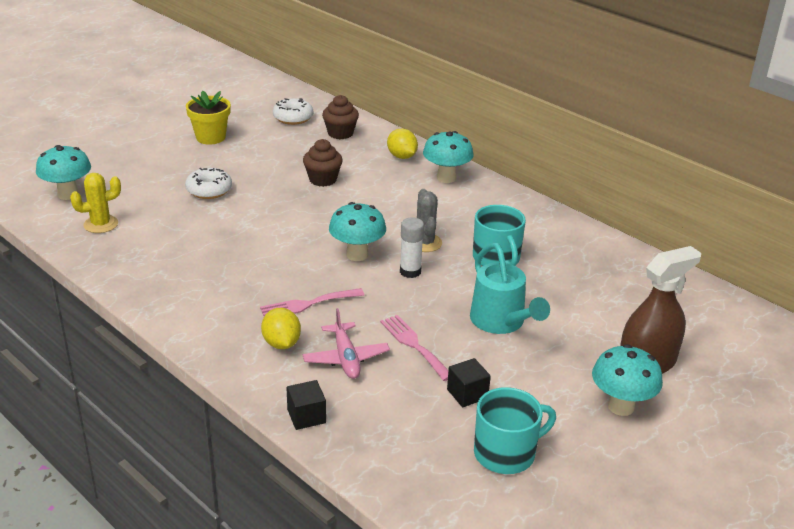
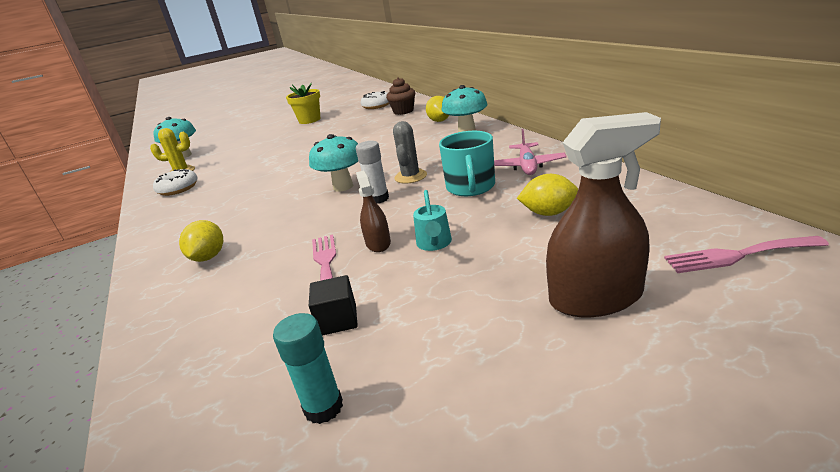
camera: 25 degrees right, 5 degrees down
white donut [185,168,232,199] -> white donut moved to [153,169,198,196]
pink fork [260,288,364,316] -> pink fork moved to [664,236,829,273]
black cube [286,380,326,430] -> none
brown cupcake [303,139,343,187] -> none
pink plane [303,308,390,379] -> pink plane moved to [494,129,567,175]
turquoise watering can [470,243,550,334] -> turquoise watering can [413,190,452,251], size x0.58
turquoise mug [474,387,556,474] -> turquoise glue stick [273,313,343,424]
turquoise mushroom [592,344,663,416] -> none
none -> brown spray bottle [356,171,391,252]
none -> yellow lemon [517,174,578,216]

